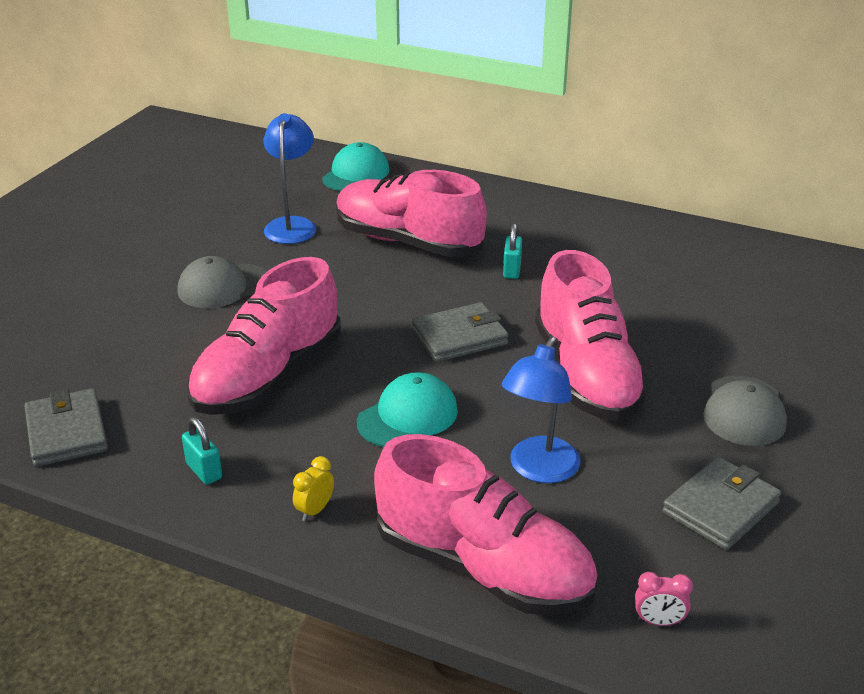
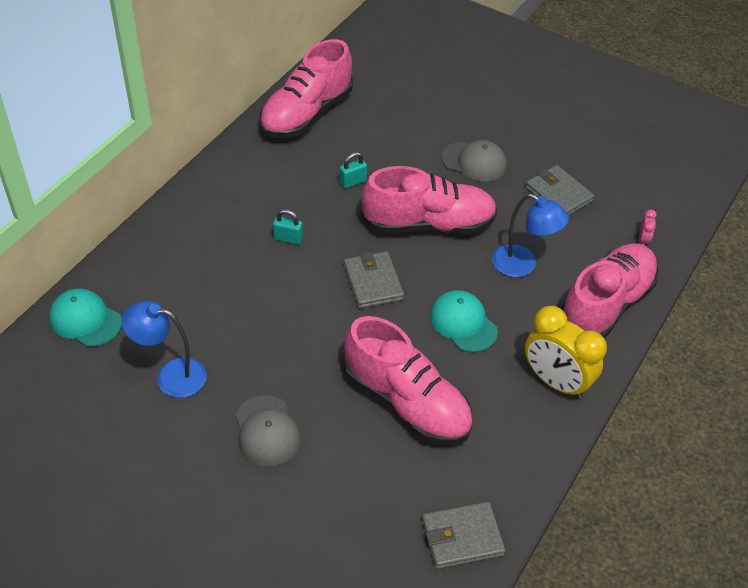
camera: 85 degrees left, 15 degrees up
turquoise padlock [182,417,222,485] -> turquoise padlock moved to [340,152,367,188]
yellow clock [293,456,334,521] -> yellow clock [525,306,607,399], size x2.46
pink shoe [336,170,487,257] -> pink shoe moved to [260,39,353,138]

